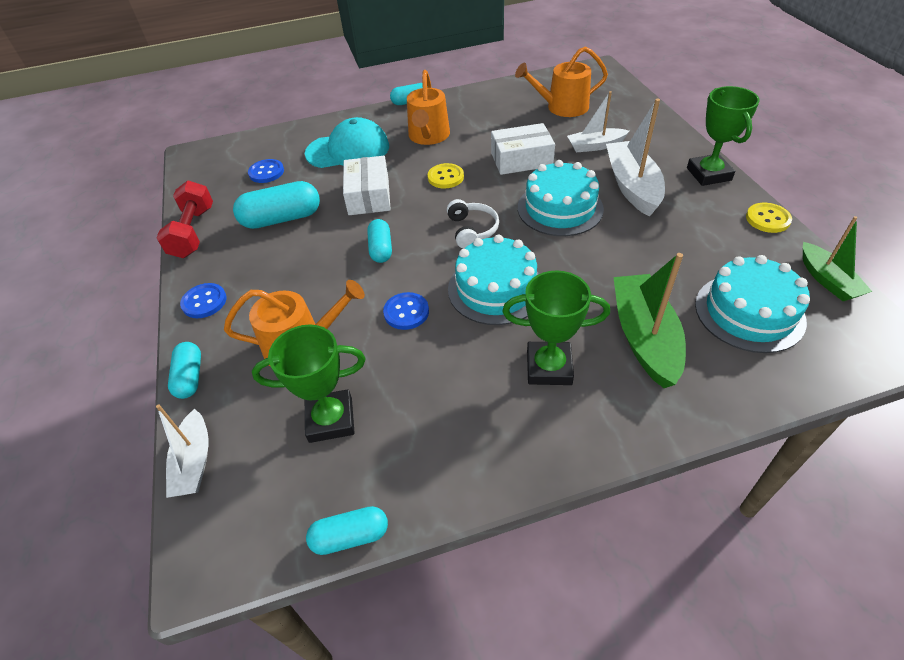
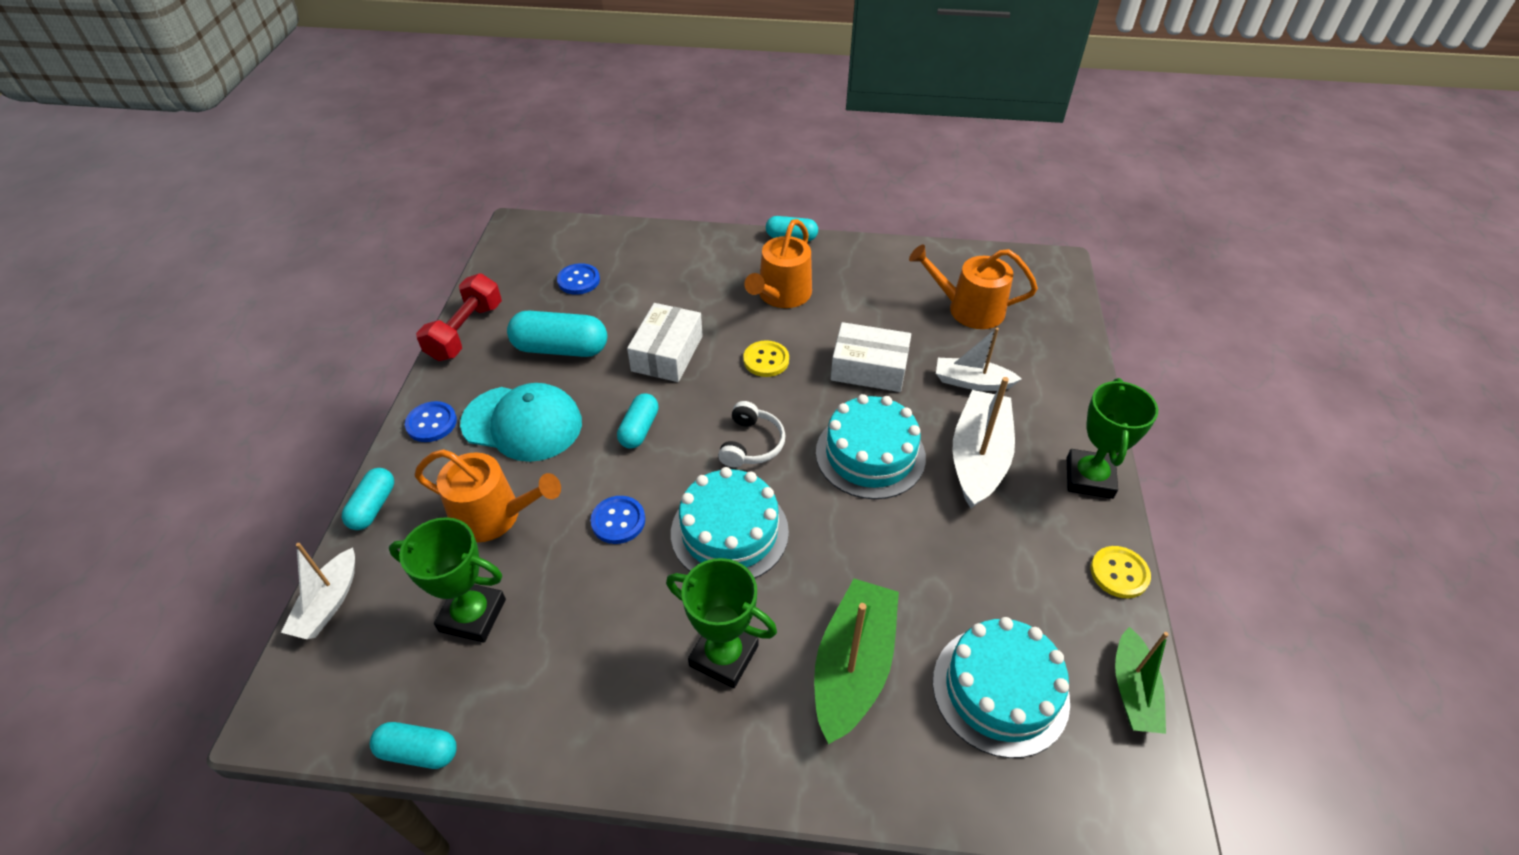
camera: 20 degrees right, 0 degrees up
turquoise cap [305,117,389,168] -> turquoise cap moved to [460,383,582,462]

